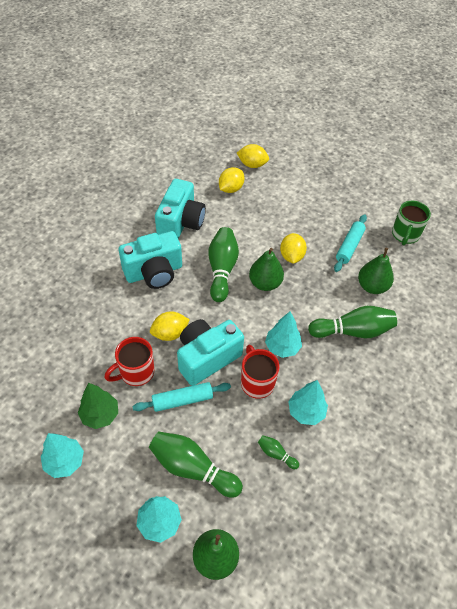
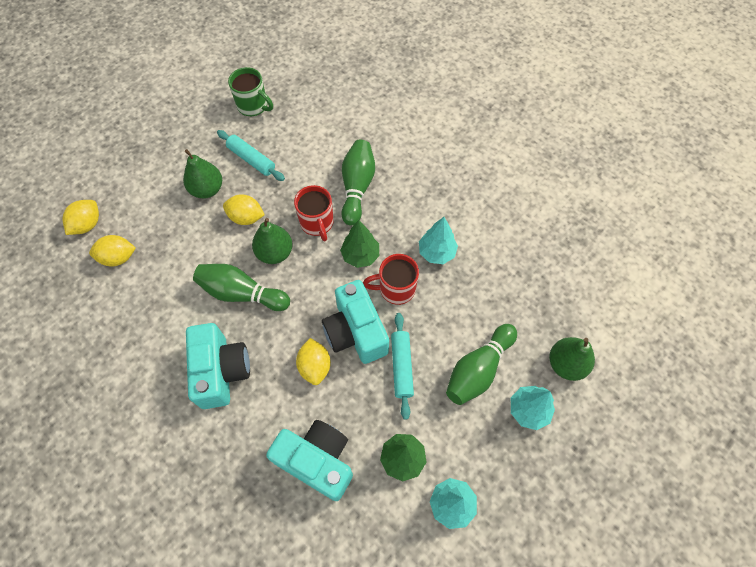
camera: 75 degrees left, 10 degrees up
red mug [104,337,154,386] -> red mug moved to [294,185,334,241]
turquoise camera [155,179,206,239] -> turquoise camera moved to [266,420,353,501]
yellow lemon [219,167,245,193] -> yellow lemon turned 60 degrees counterclockwise [89,235,136,267]
green bowling pin [258,435,299,469] -> none
turquoise tree [265,311,302,358] -> green tree [340,220,379,268]
green pear [358,248,394,294] -> green pear moved to [183,149,222,199]

